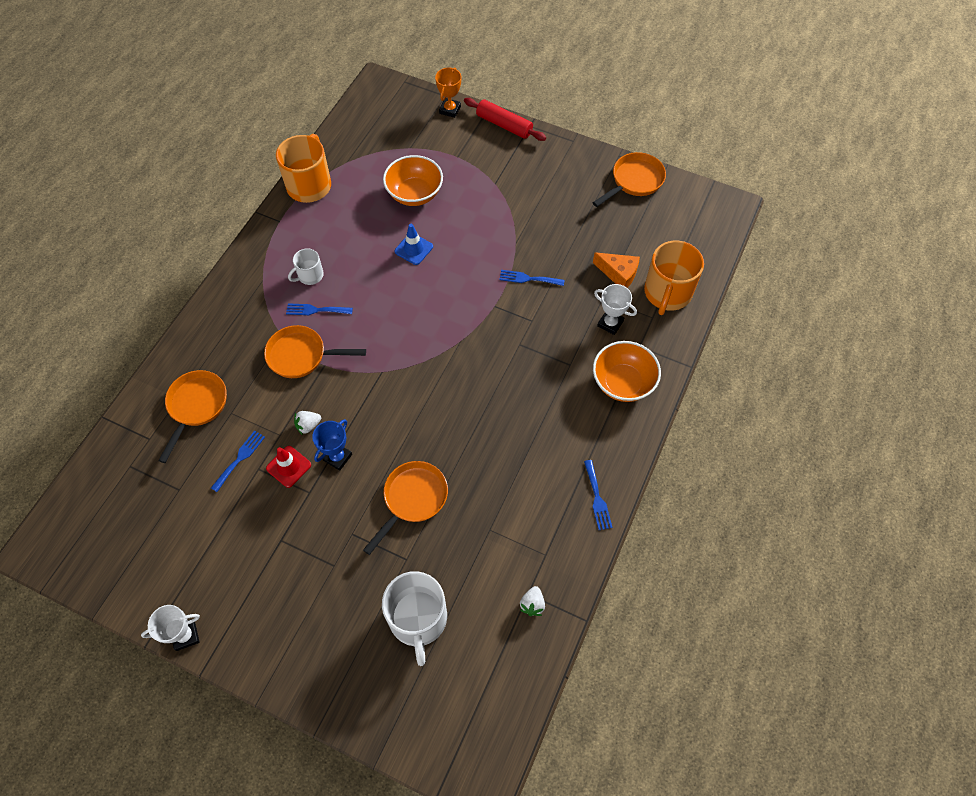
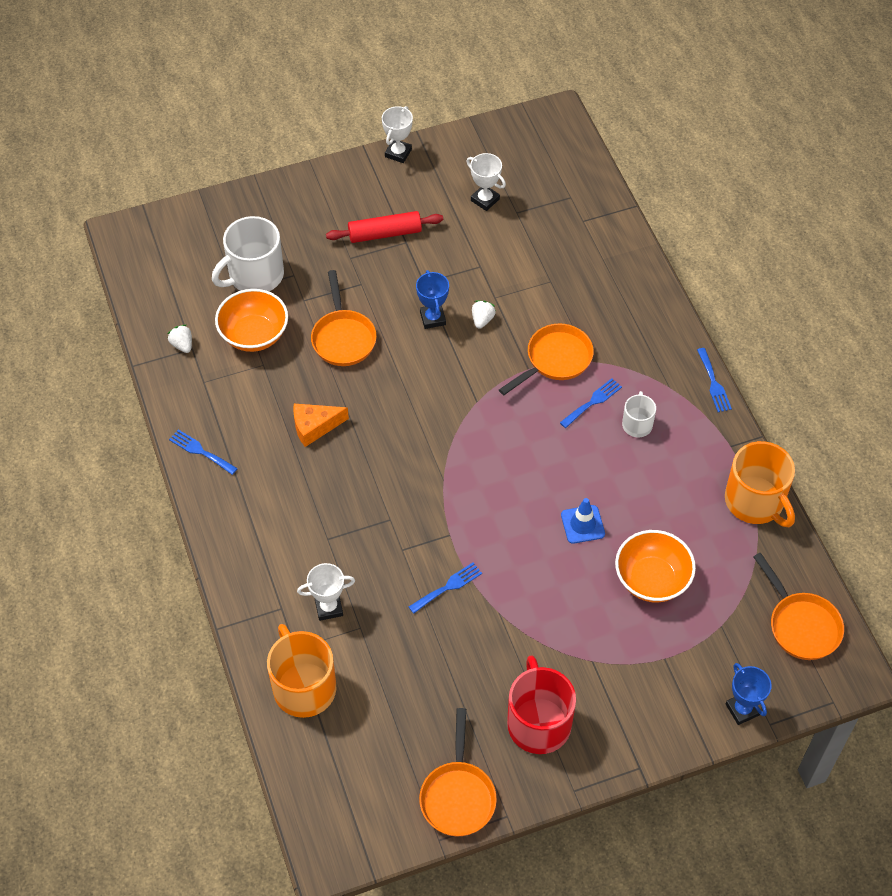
camera: 135 degrees right, 5 degrees down
orange pan [158,370,227,463] -> orange pan moved to [754,553,844,660]
blue fork [211,430,265,492] -> blue fork moved to [697,348,732,412]
red traffic cone [266,446,311,488] -> none
white mug [382,571,447,666] -> white mug turned 75 degrees counterclockwise [212,216,284,291]
orange trophy [435,67,461,118] -> blue trophy [726,663,771,725]
red rolling pin [464,98,546,141] -> red rolling pin moved to [326,211,443,243]
orange cheese [593,252,640,288] -> orange cheese moved to [293,404,349,447]
orange bowl [593,341,661,402] -> orange bowl moved to [215,289,288,352]
none -> white trophy [466,153,506,211]
none -> red mug [507,655,576,754]

